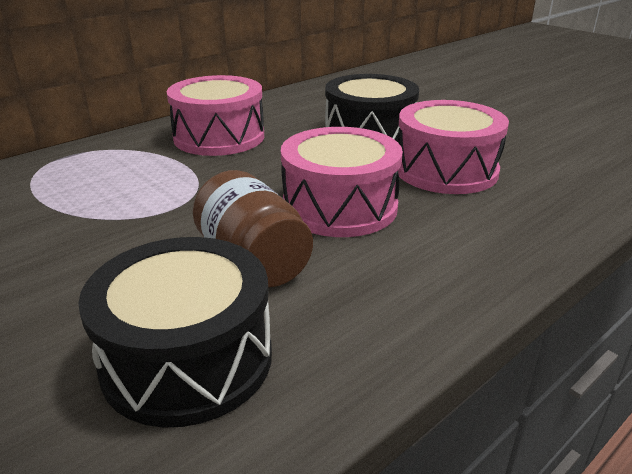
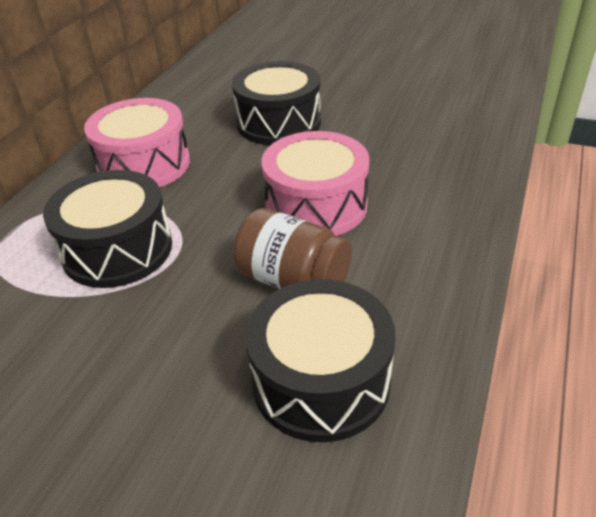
camera: 25 degrees left, 10 degrees up
pink drum [397,100,509,194] -> none
none -> black drum [43,170,172,288]

